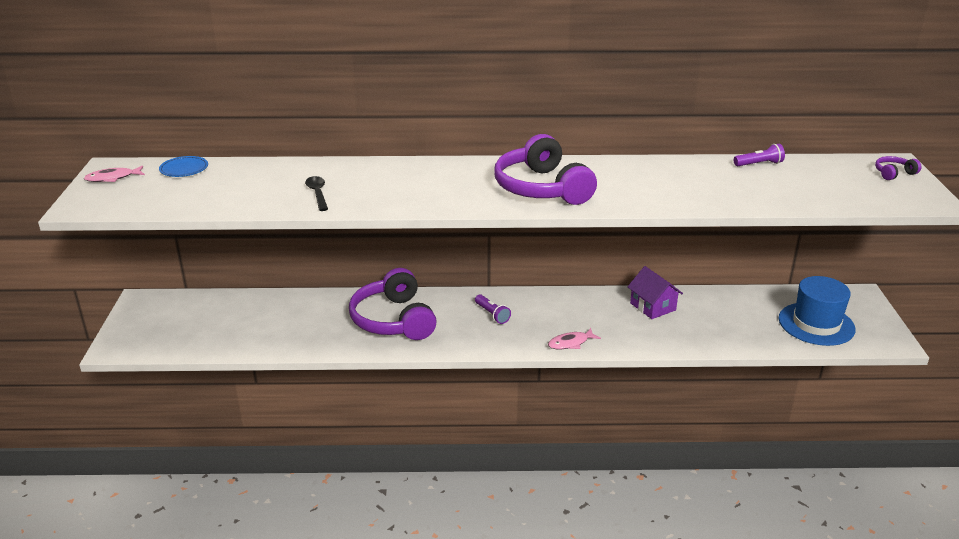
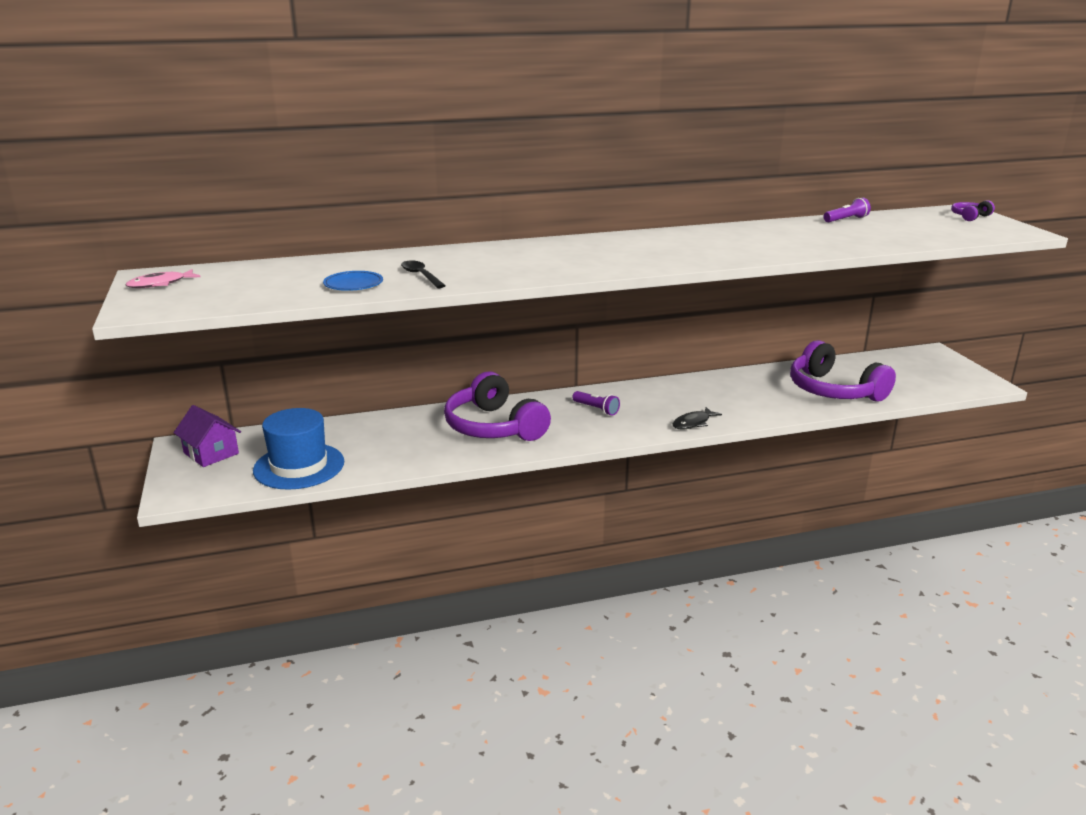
camera: 15 degrees left, 5 degrees down
blue plate [159,156,208,177] -> blue plate moved to [323,271,383,291]
purple headphones [494,134,597,205] -> purple headphones moved to [790,340,896,402]
pink fish [548,328,601,349] -> black fish [672,407,722,429]
purple house [628,266,683,319] -> purple house moved to [174,405,241,467]
blue hat [779,276,856,346] -> blue hat moved to [253,408,344,489]

